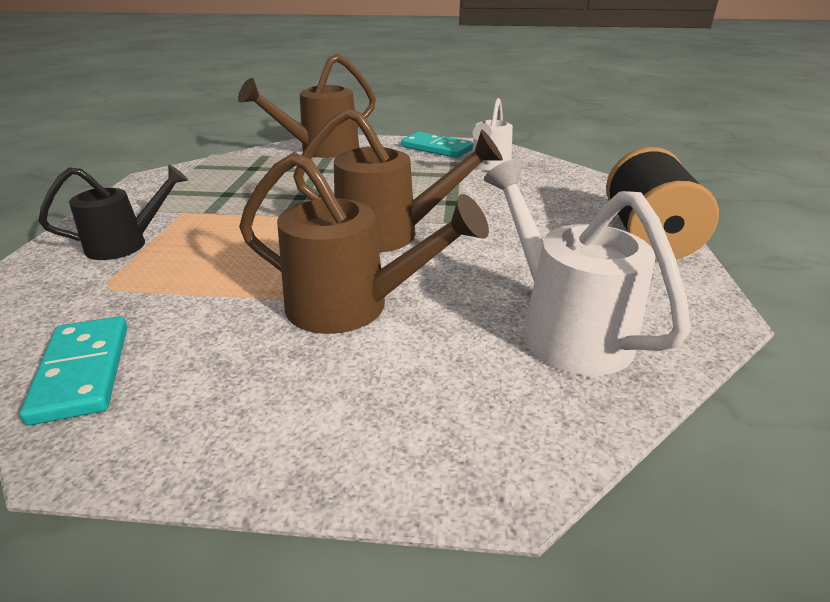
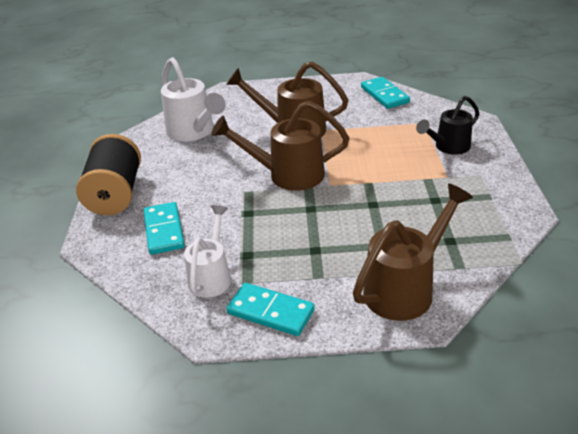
camera: 175 degrees right, 5 degrees up
none -> turquoise domino [144,202,185,255]

